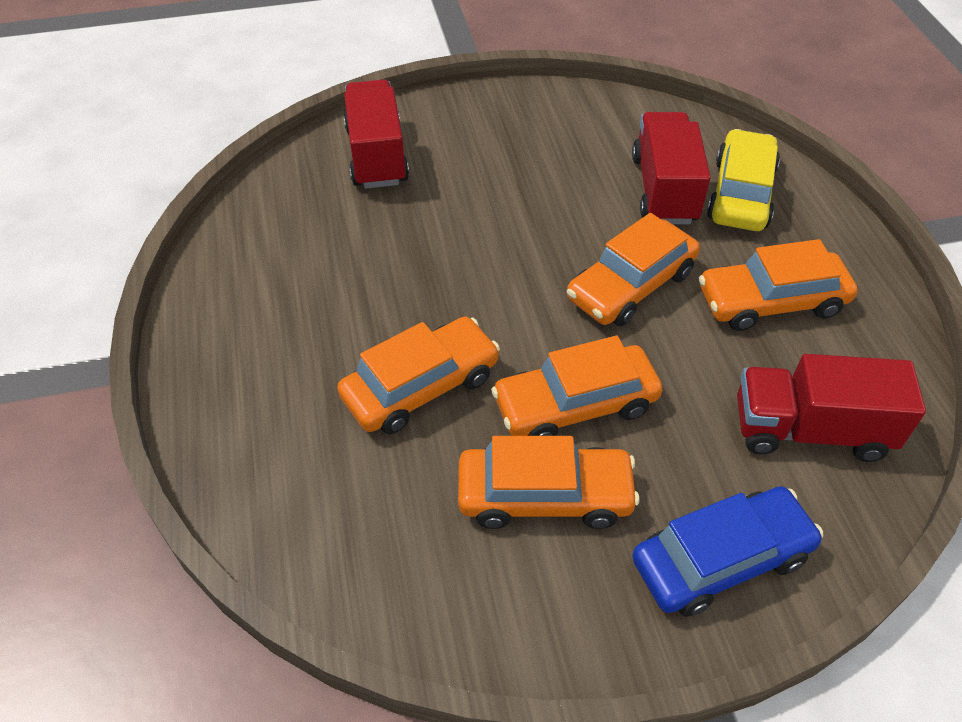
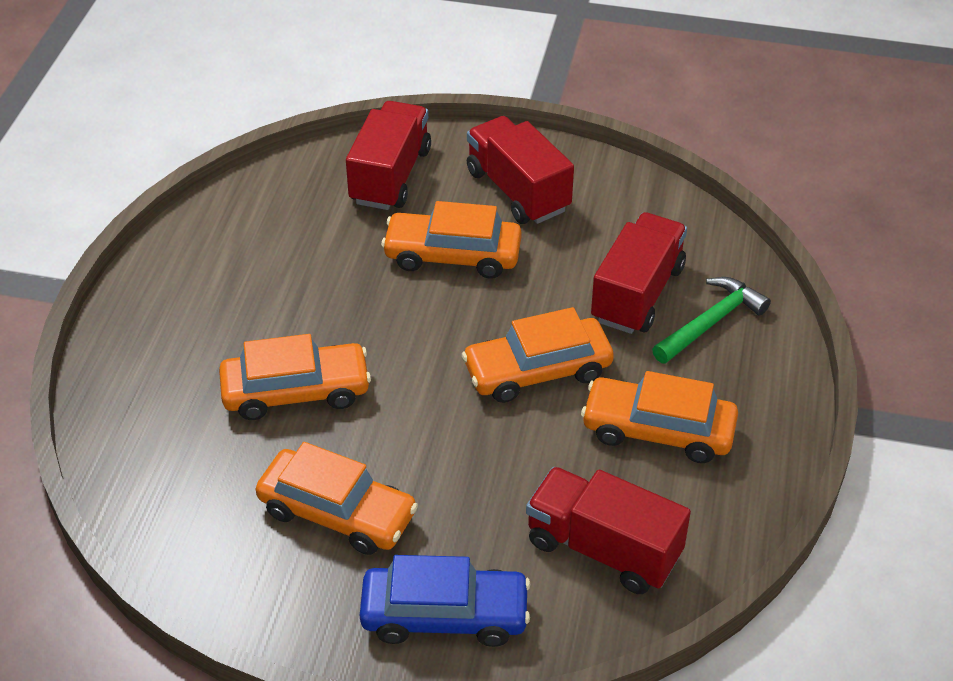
camera: 25 degrees right, 5 degrees down
orange car [491,336,662,436] -> orange car moved to [381,201,522,279]
yellow car [707,129,780,231] -> green hammer [652,277,771,364]
none -> red truck [467,116,574,224]

